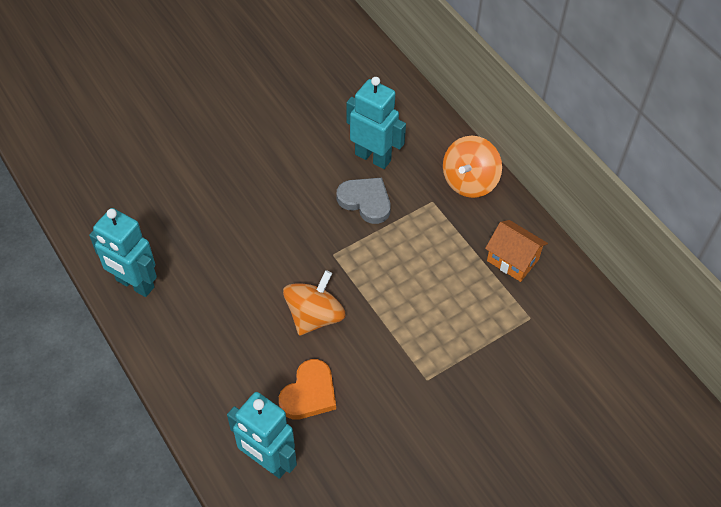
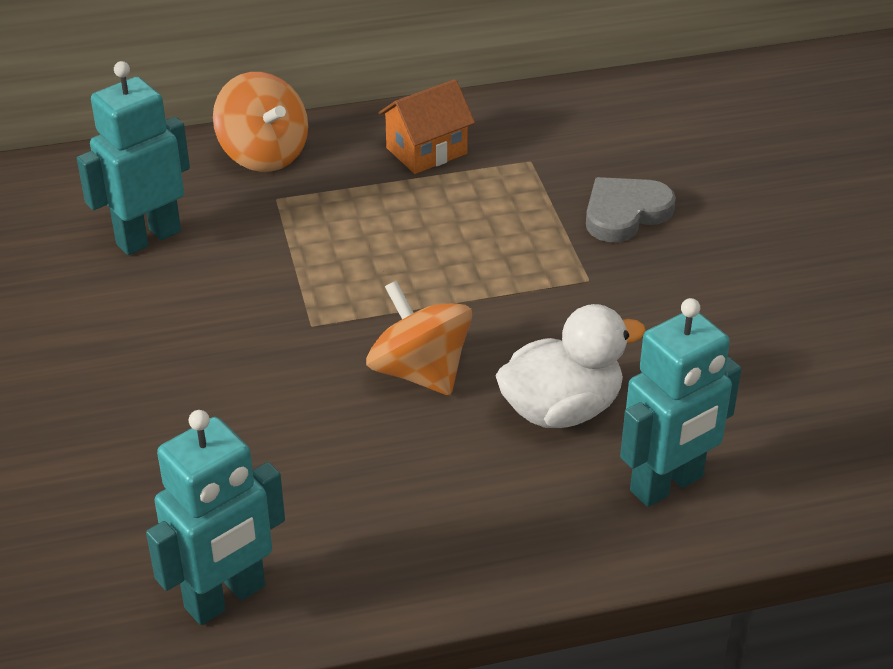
camera: 70 degrees left, 15 degrees down
orange heart [279,359,336,420] -> white duck [495,304,646,428]
grey heart [337,178,391,224] -> grey heart moved to [586,177,676,242]

